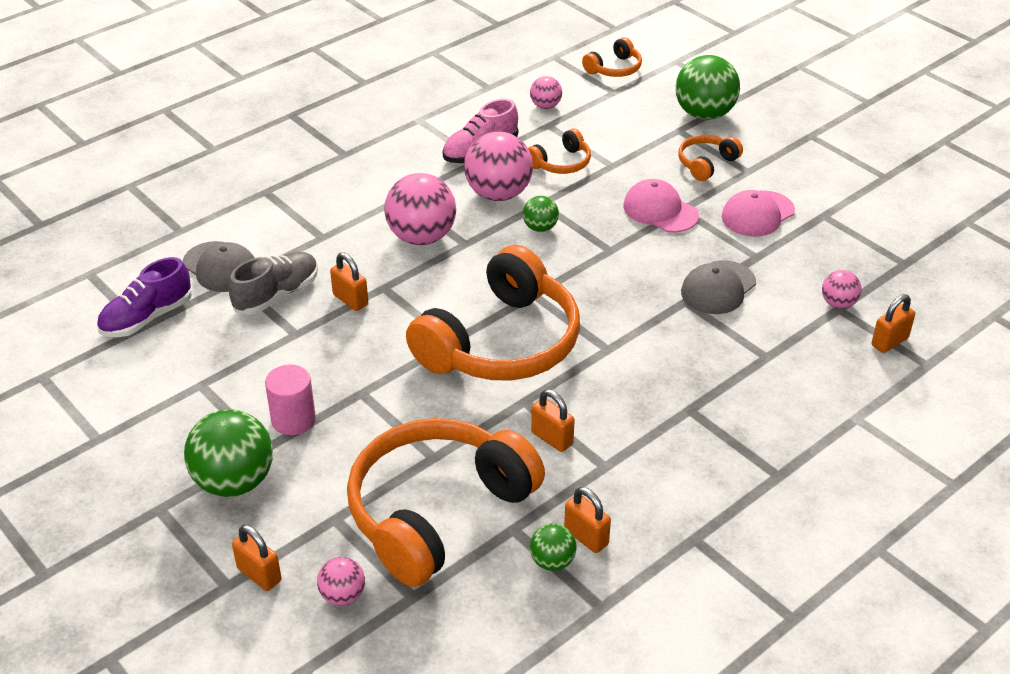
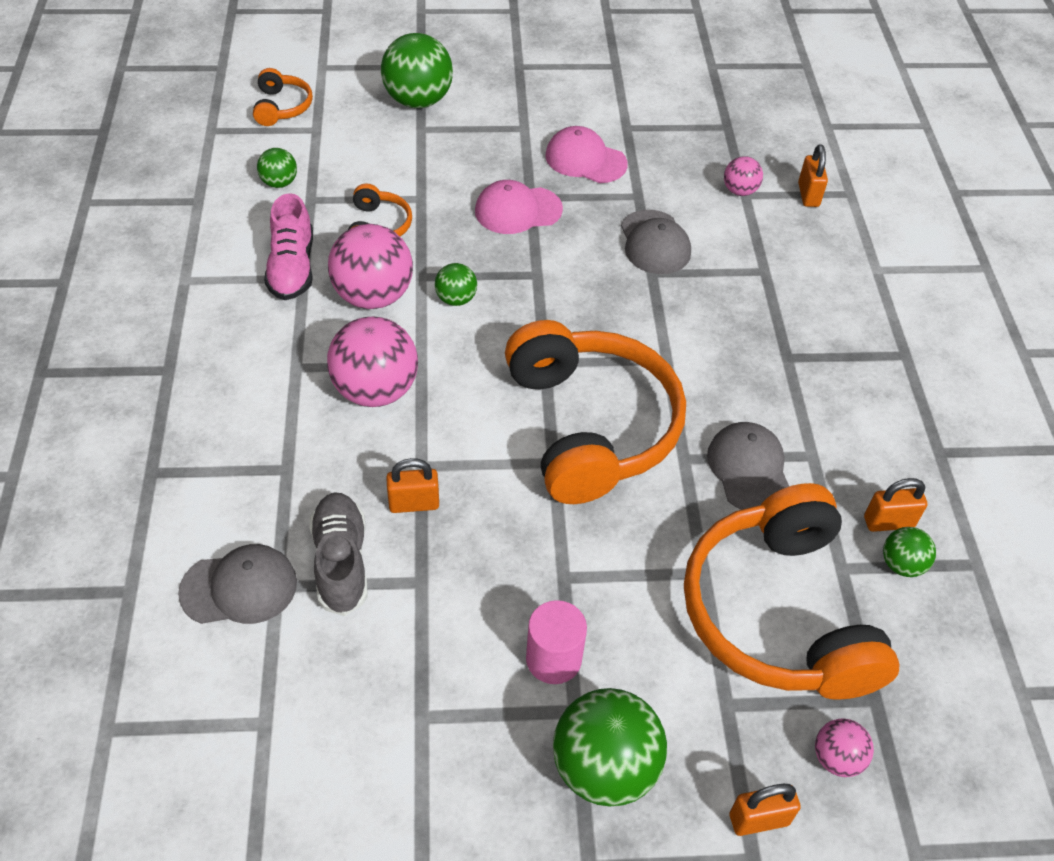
camera: 55 degrees left, 10 degrees up
purple shoe [97,257,192,337] -> none
pink ball [530,76,562,109] -> green ball [257,148,297,188]
orange padlock [531,389,575,452] -> grey cap [707,422,789,510]
orange headphones [678,135,743,181] -> none
pink cap [722,190,795,237] -> pink cap turned 120 degrees clockwise [545,126,628,183]

